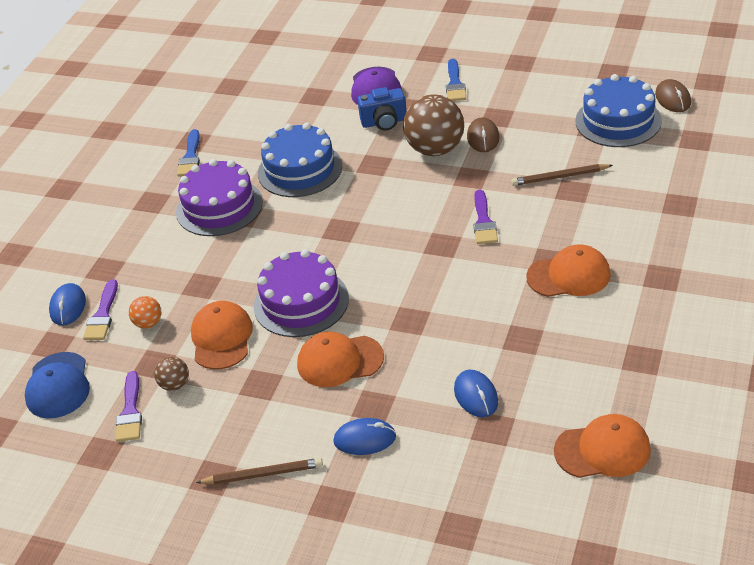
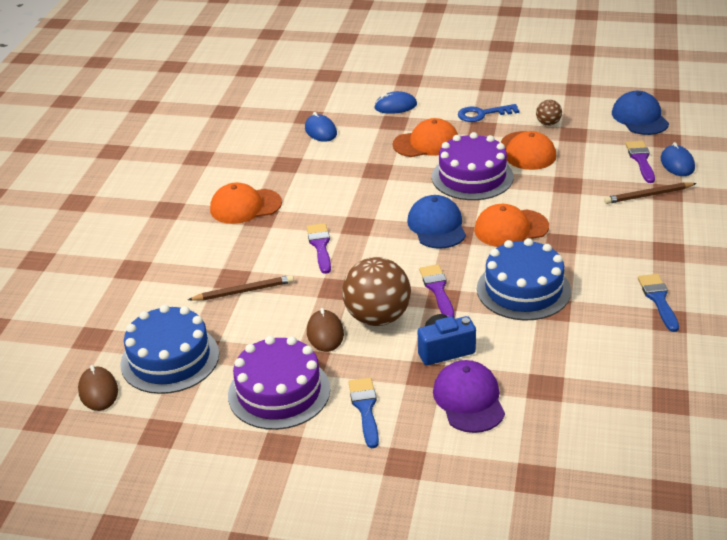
camera: 170 degrees right, 5 degrees down
purple brush [116,371,142,442] -> purple brush moved to [419,264,454,317]
orange ball [129,296,161,328] -> none
purple cake [176,159,263,236] -> purple cake moved to [228,336,330,430]
brown pencil [196,458,323,485] -> brown pencil moved to [604,182,697,204]
orange cap [554,414,651,478] -> orange cap moved to [474,204,549,247]
none -> blue cap [407,195,466,249]
none -> blue key [458,104,519,122]

